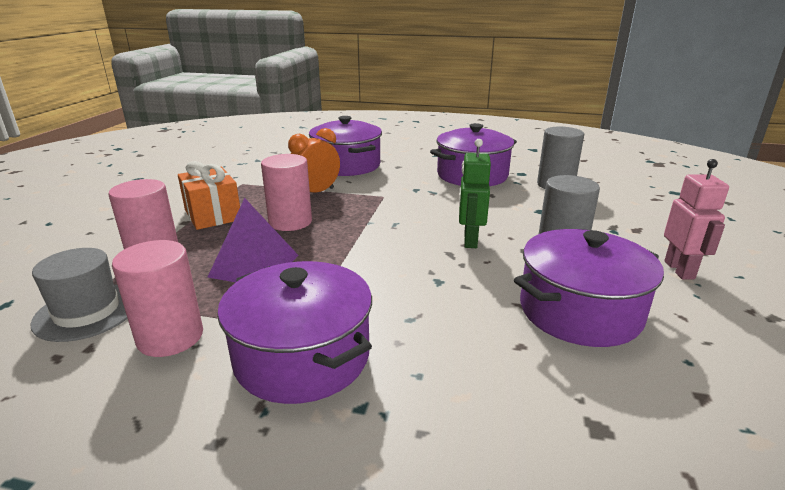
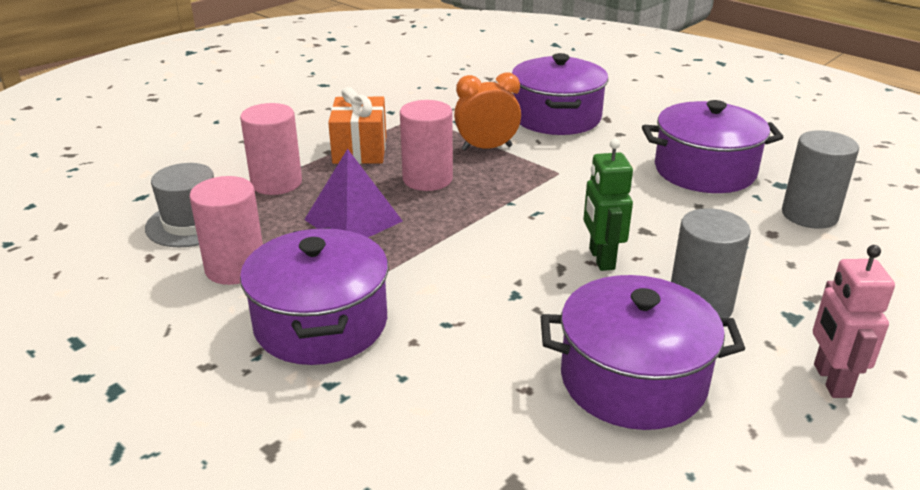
camera: 30 degrees right, 5 degrees up
green robot [459,139,491,248] -> green robot turned 45 degrees counterclockwise [583,139,633,271]
pink robot [664,159,729,280] -> pink robot turned 150 degrees clockwise [813,245,895,398]

